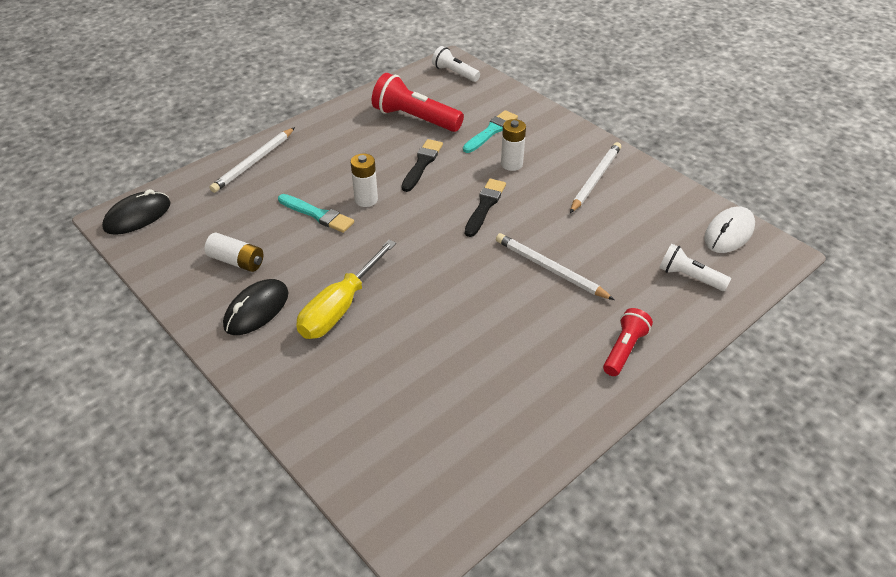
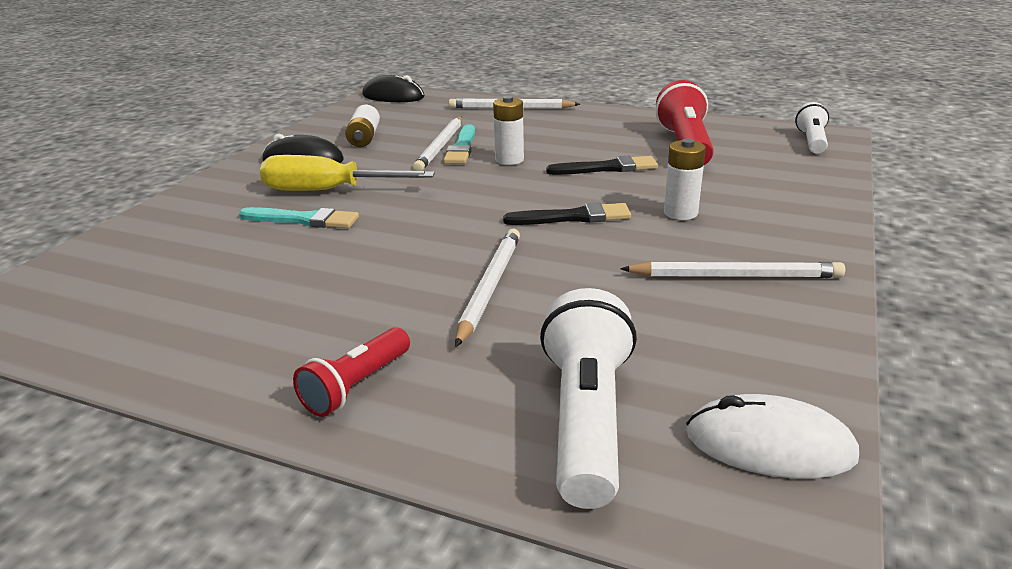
camera: 65 degrees right, 15 degrees down
turquoise brush [463,110,518,153] -> turquoise brush moved to [239,207,359,228]
red flashlight [603,308,653,376] -> red flashlight turned 120 degrees clockwise [293,327,410,417]
white flashlight [660,244,731,291] -> white flashlight [540,288,637,509], size x1.67
none -> white pencil [413,116,462,171]

